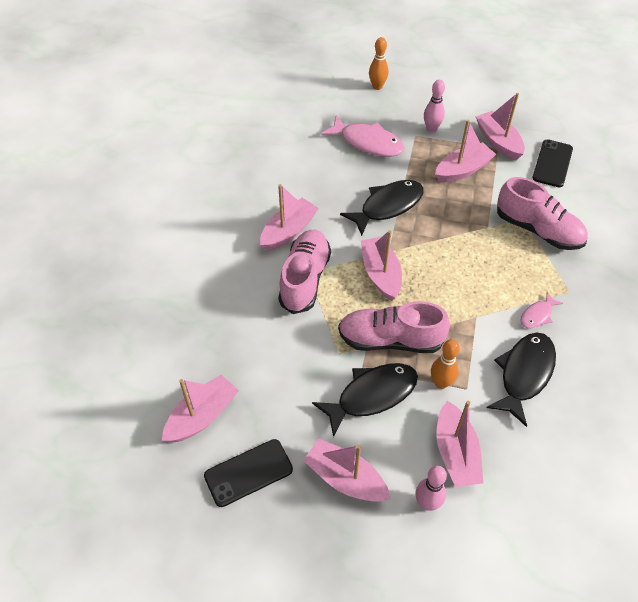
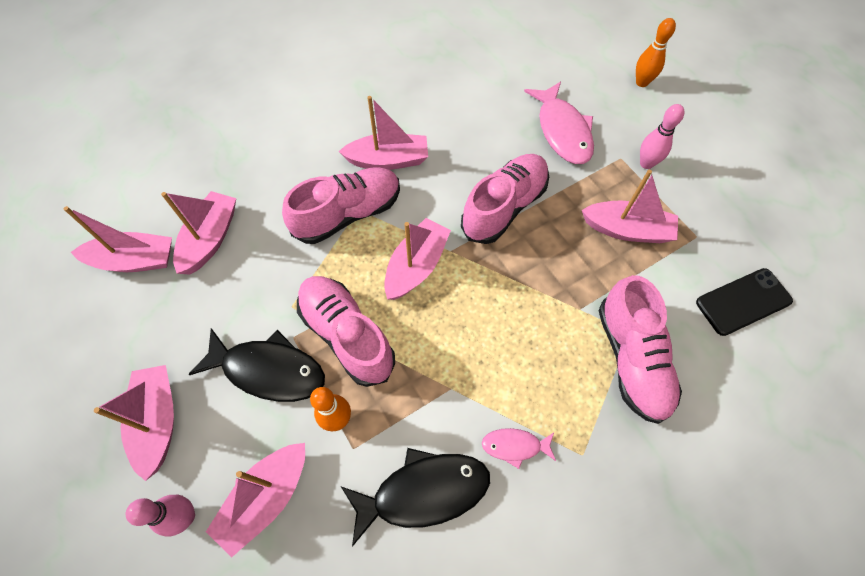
camera: 45 degrees right, 10 degrees up
black phone [204,439,293,507] -> none
black fish [340,180,424,236] -> pink shoe [461,154,549,244]
pink boat [476,93,525,160] -> pink boat moved to [161,191,236,274]

